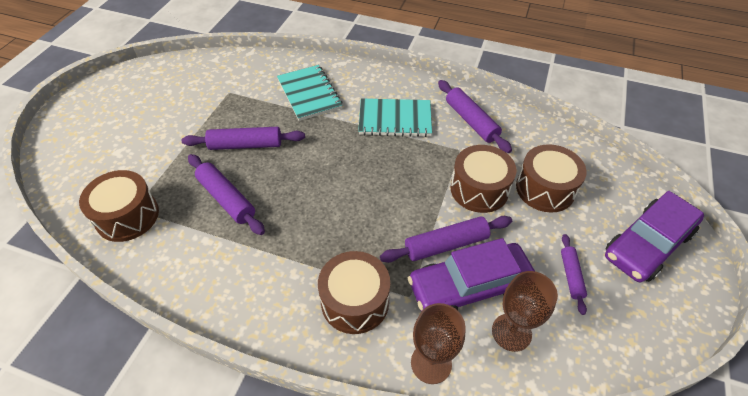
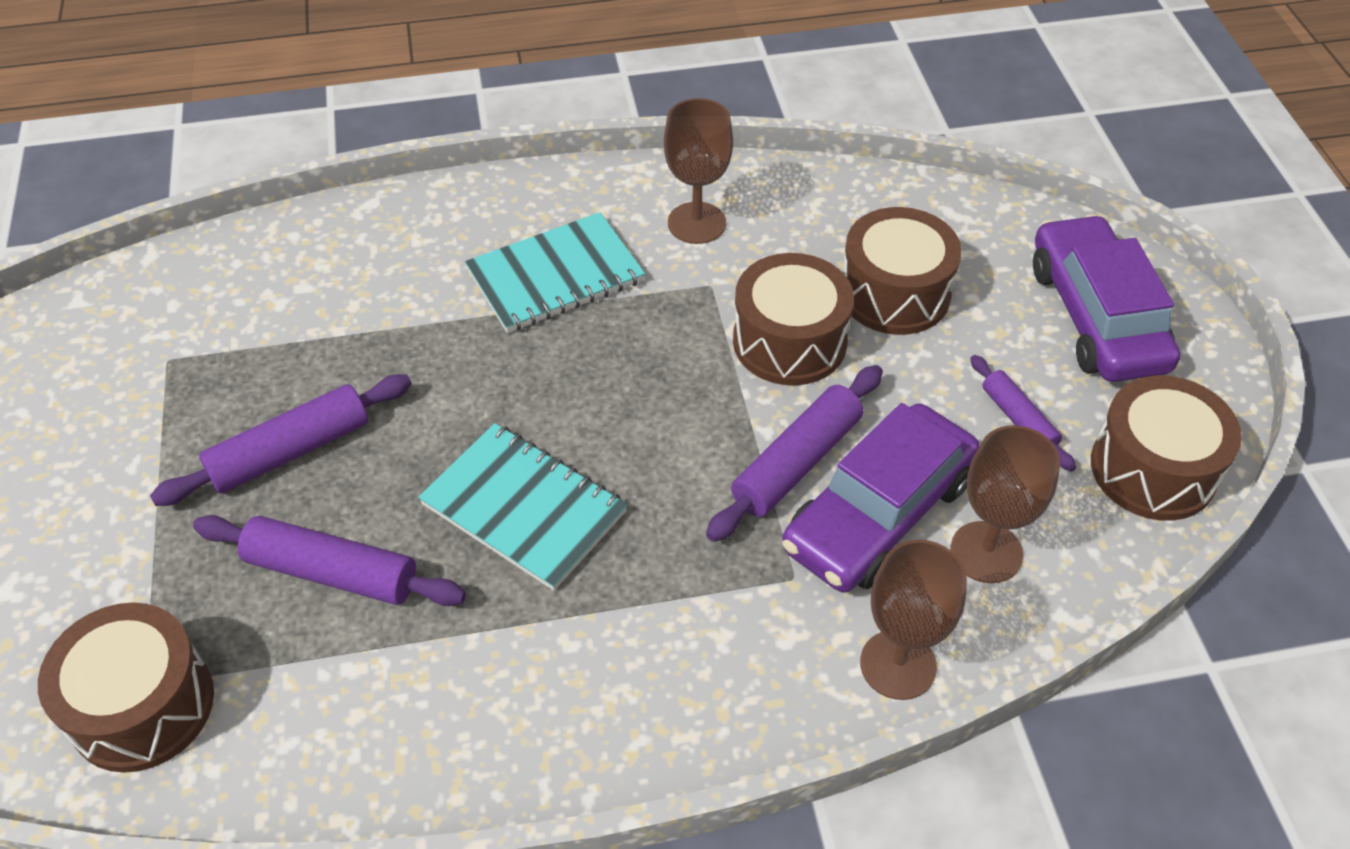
camera: 30 degrees left, 0 degrees up
turquoise notebook [277,65,342,121] -> turquoise notebook moved to [418,423,628,591]
brown drum [318,251,390,334] -> brown drum moved to [1091,375,1242,521]
purple rolling pin [438,80,512,153] -> brown goblet [664,98,733,244]
purple car [605,191,704,282] -> purple car turned 150 degrees clockwise [1033,214,1180,382]

